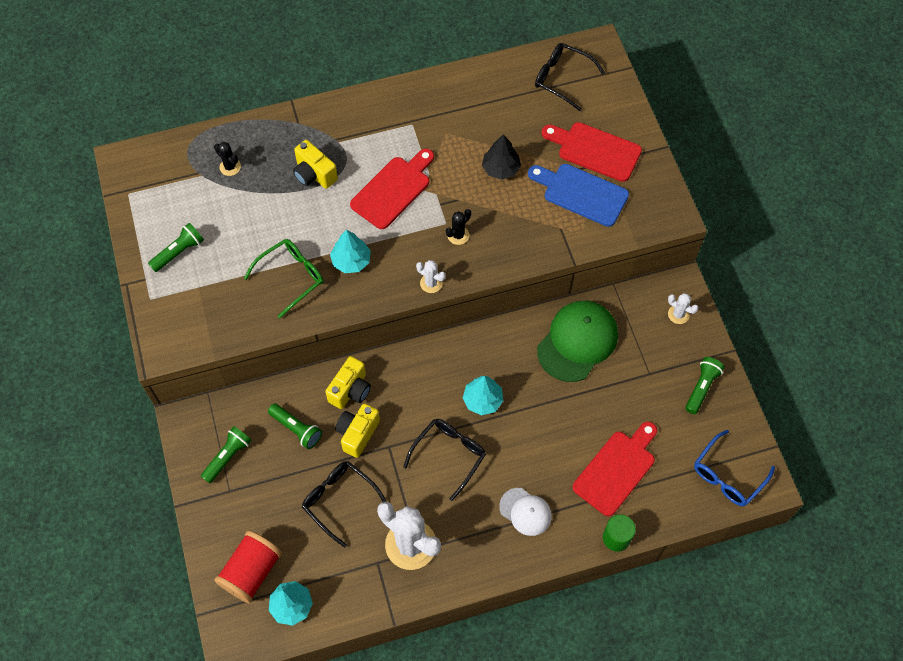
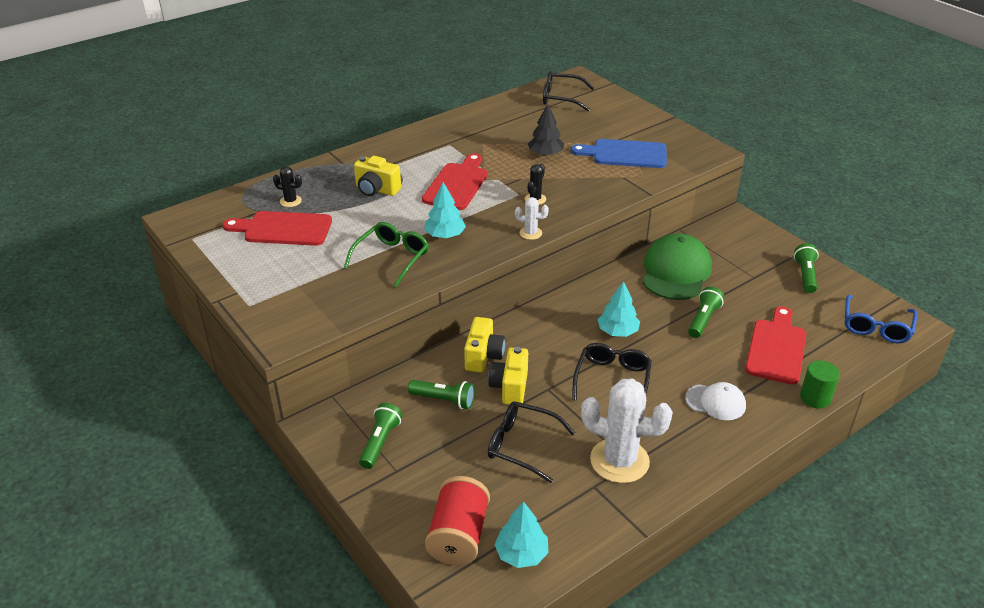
camera: 20 degrees left, 25 degrees down
green flashlight [148,223,204,272] -> green flashlight moved to [688,287,724,338]
red cutting board [542,122,642,182] -> red cutting board moved to [223,211,332,246]
white cactus [668,293,699,324] -> none

